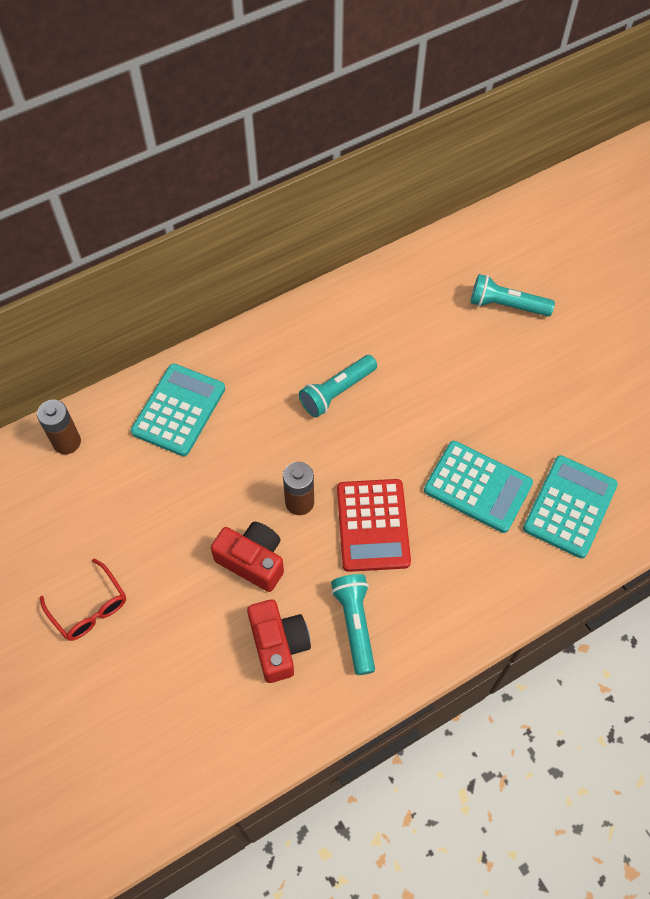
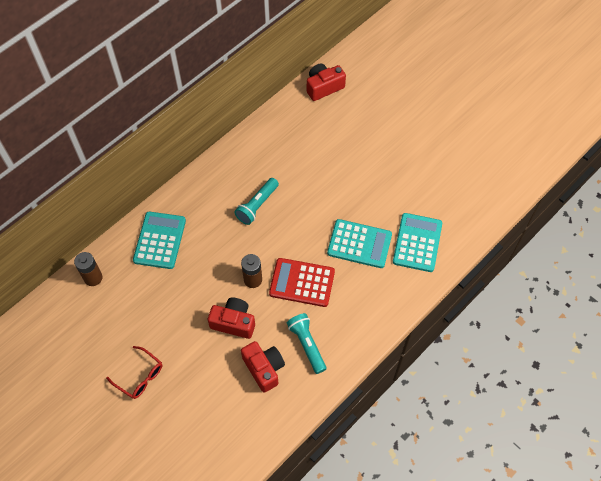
camera: 15 degrees left, 0 degrees up
red calculator [337,479,411,572] -> red calculator turned 120 degrees clockwise [269,258,335,307]
turquoise flashlight [470,274,555,316] -> none
none -> red camera [307,64,346,101]

